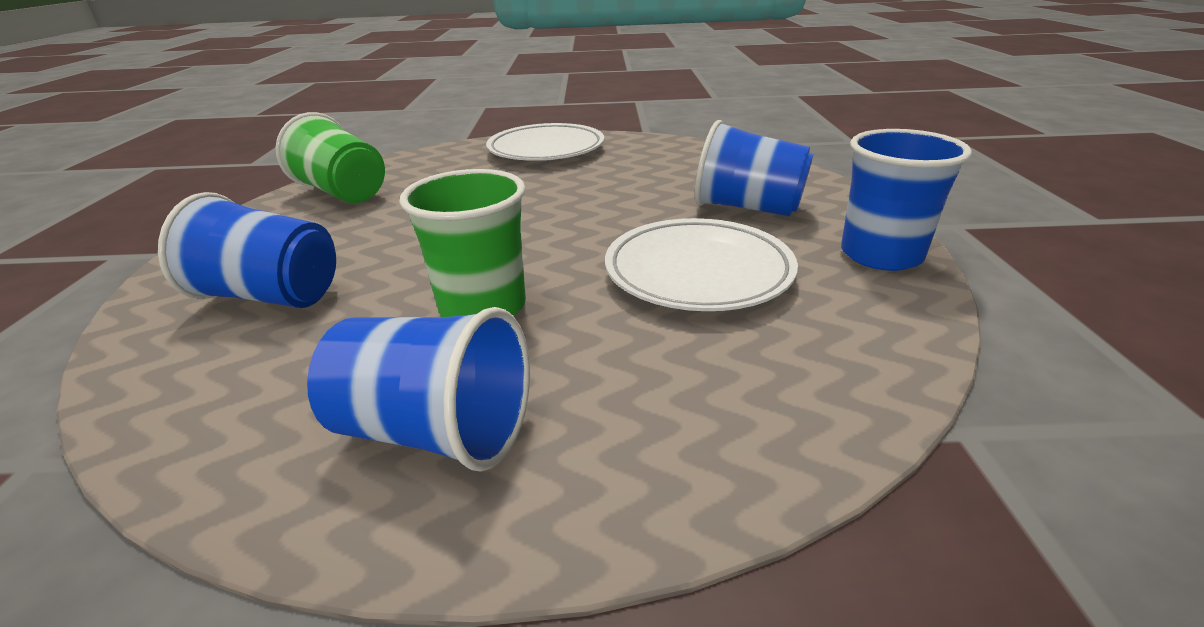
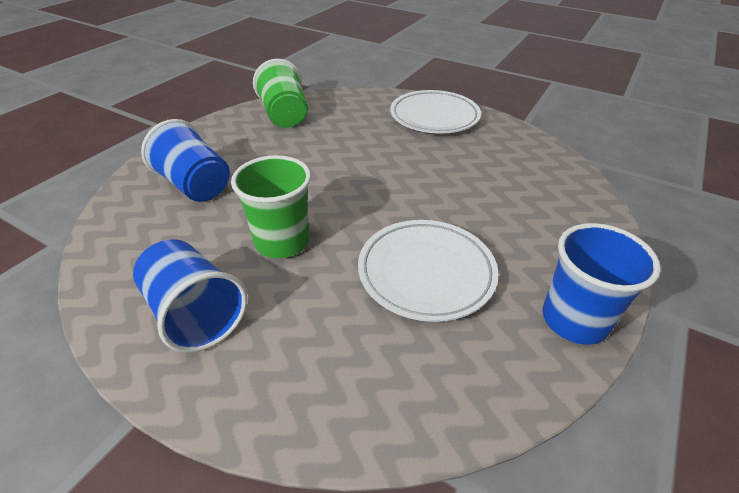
camera: 30 degrees right, 10 degrees up
blue cup [695,120,813,217] -> none

